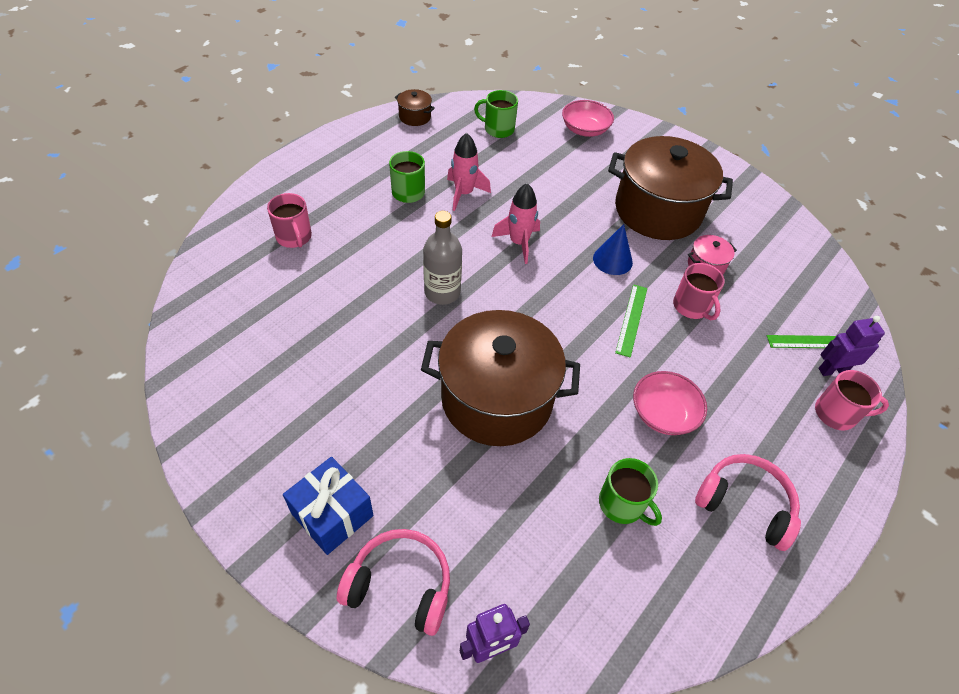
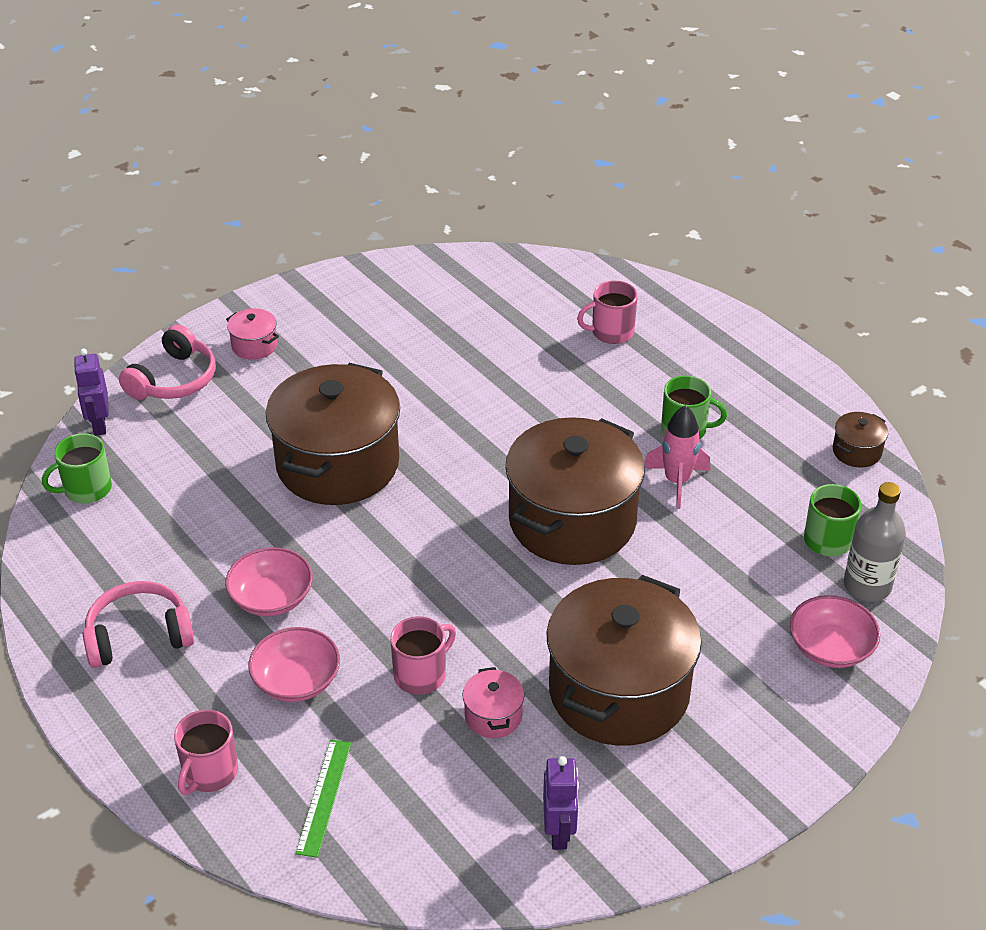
camera: 105 degrees right, 10 degrees down
blue gift [283,457,374,555] -> pink pot [226,309,279,360]
grey bottle [423,211,462,305] -> grey bottle moved to [844,482,906,602]
pink rocket [491,183,540,264] -> brown pot [505,417,645,565]
blue cone [593,224,633,275] -> none
green mug [599,458,662,526] -> green mug moved to [42,433,112,503]
green ruler [615,284,647,358] -> none
pink mug [673,263,725,320] -> pink mug turned 150 degrees clockwise [390,616,456,695]
pink headphones [695,454,801,551] -> pink headphones turned 150 degrees counterclockwise [83,581,194,668]
purple robot [819,316,885,376] -> purple robot moved to [543,756,579,850]
none -> pink bowl [248,627,340,702]

